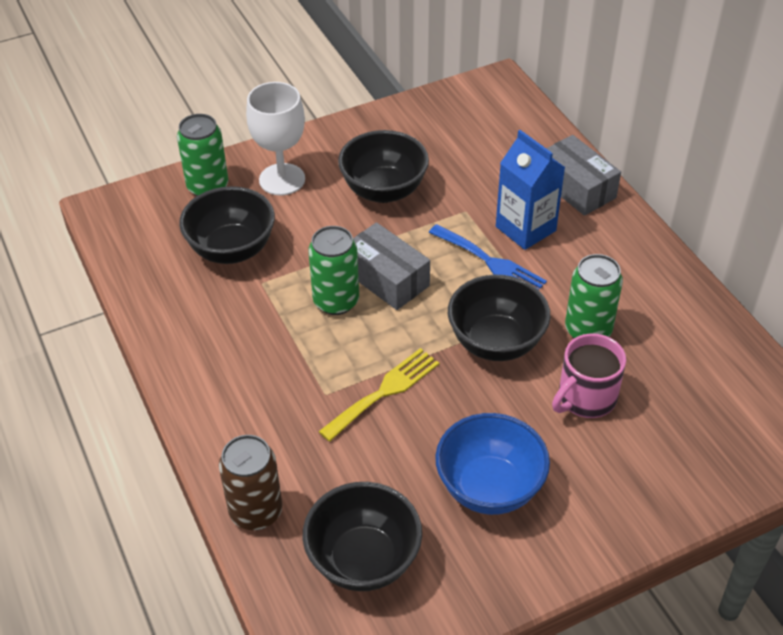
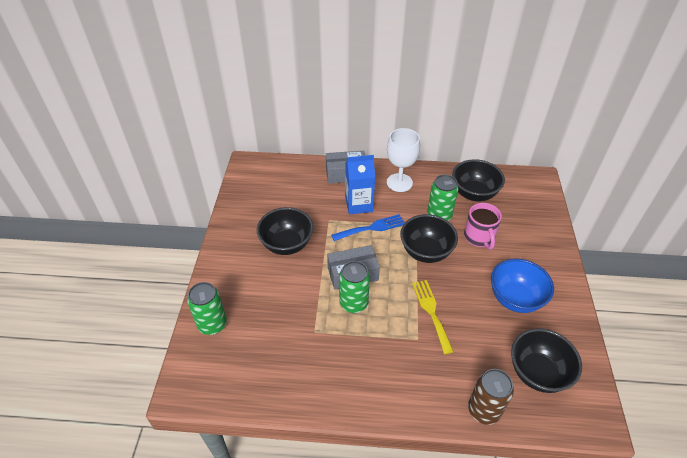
camera: 60 degrees left, 0 degrees up
black bowl [179,186,275,264] -> black bowl moved to [452,159,505,201]
white goblet [246,82,305,196] -> white goblet moved to [387,128,420,192]

